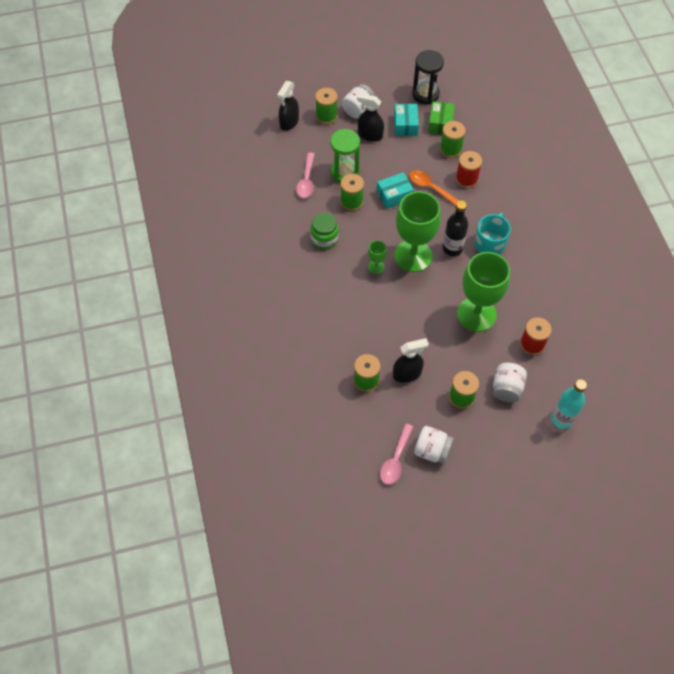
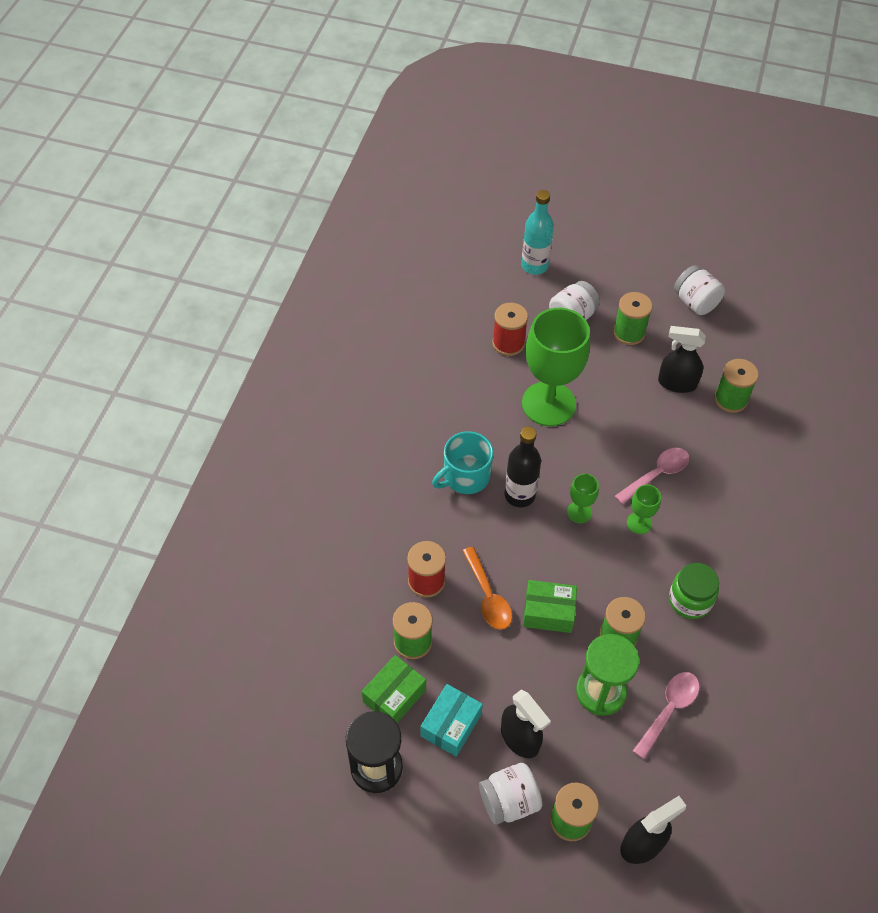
camera: 150 degrees left, 5 degrees down
turquoise box [377,172,414,209] -> green box [523,580,577,633]
pink spoon [380,424,413,485] -> pink spoon moved to [615,448,689,504]
green goblet [394,191,441,272] -> green goblet [567,474,599,523], size x0.43

